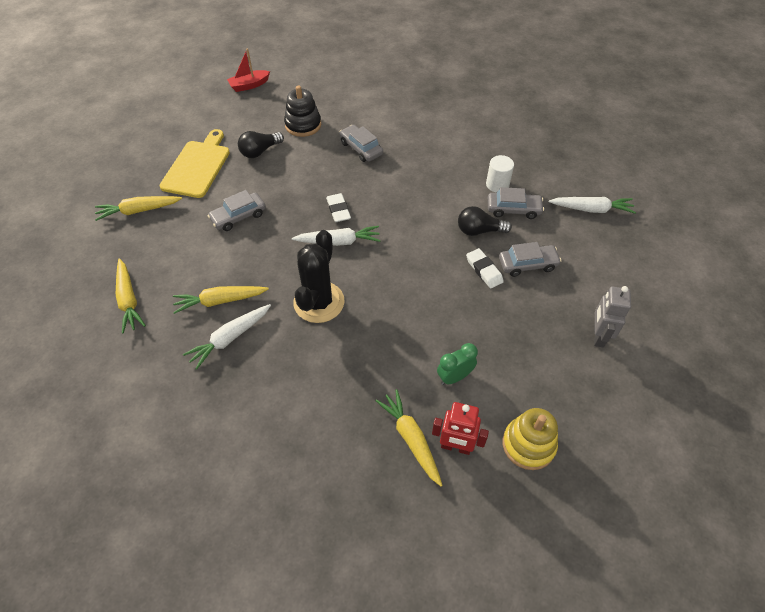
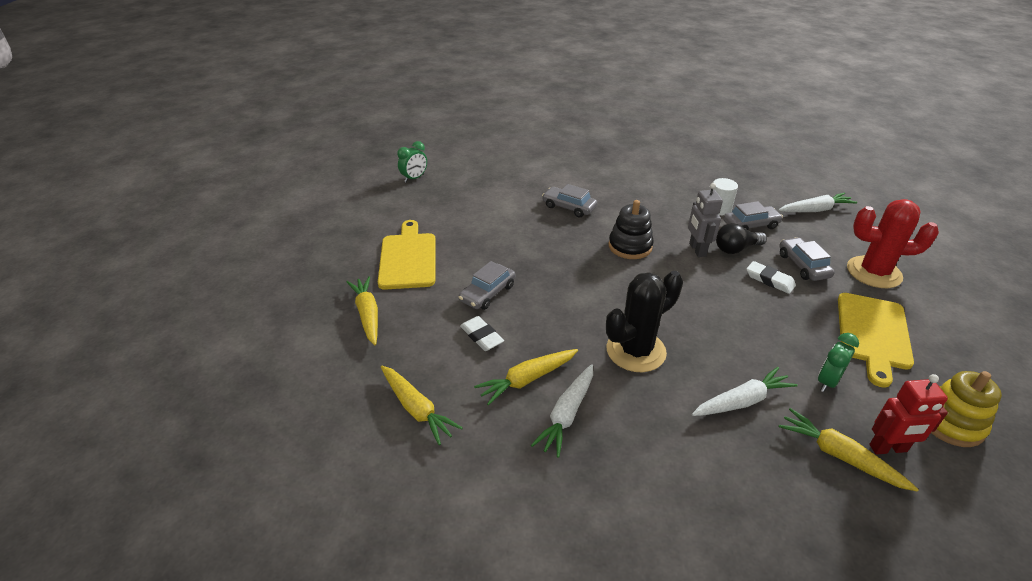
camera: 20 degrees left, 15 degrees down
yellow carrot [95,196,182,221] -> yellow carrot turned 105 degrees clockwise [347,276,378,346]
red boat [227,48,270,92] -> green clock [397,141,427,183]
black light bulb [238,131,284,158] -> none
black stacking toy [284,86,321,137] -> black stacking toy moved to [608,200,654,259]
white carrot [292,226,381,246] -> white carrot moved to [692,367,798,416]
black cactus [293,230,345,323] -> black cactus turned 60 degrees clockwise [606,271,683,372]
white eraser [326,193,351,222] -> white eraser moved to [460,316,504,351]
grey car [499,242,561,277] -> grey car turned 75 degrees counterclockwise [780,237,835,281]
grey robot [594,286,631,347] -> grey robot moved to [688,183,723,257]
none -> yellow cutting board [838,293,914,388]
none -> red cactus [847,199,939,288]

